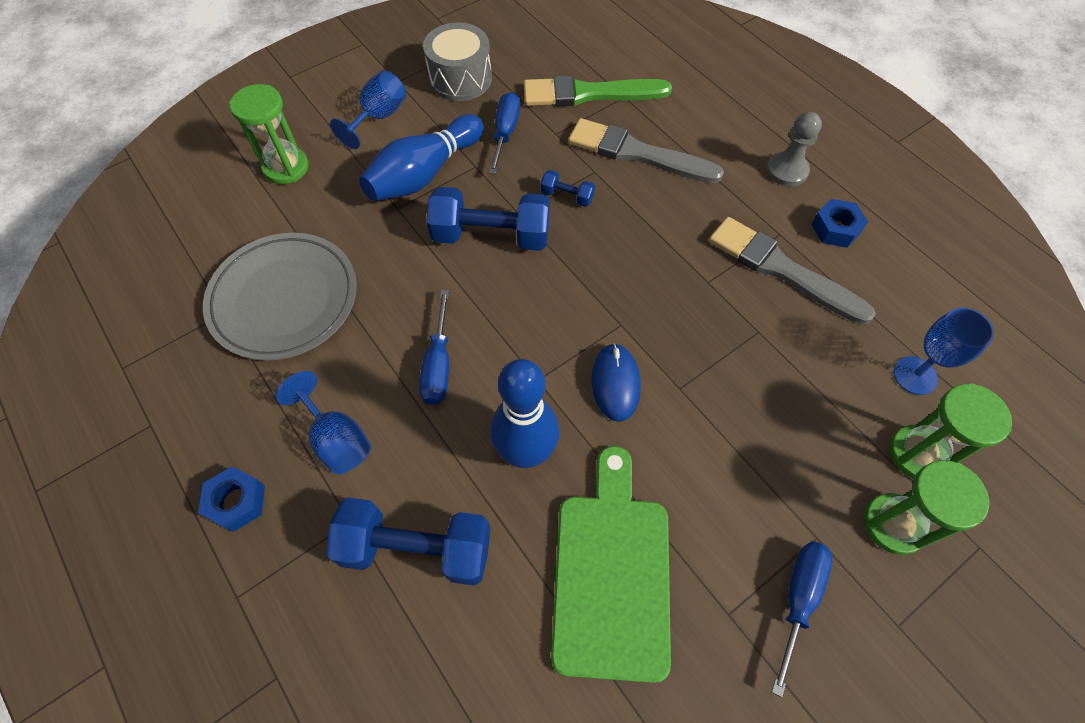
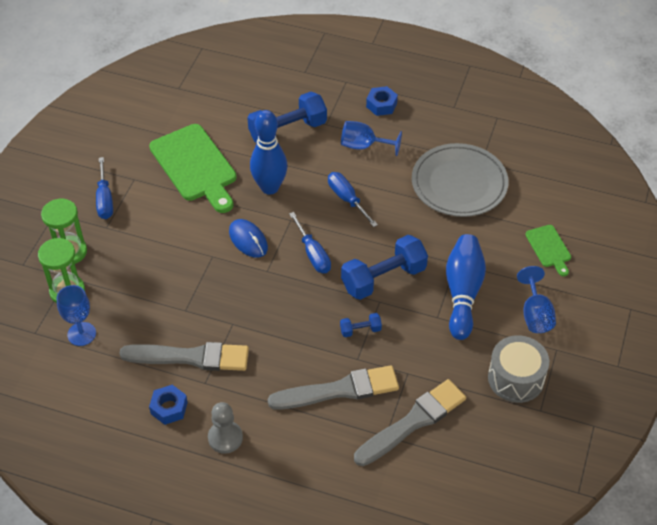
camera: 145 degrees right, 10 degrees down
green hourglass [229,84,309,184] -> green cutting board [525,225,571,277]
blue screwdriver [489,92,520,174] -> blue screwdriver moved to [289,212,331,273]
green brush [524,75,672,106] -> grey brush [354,379,466,466]

